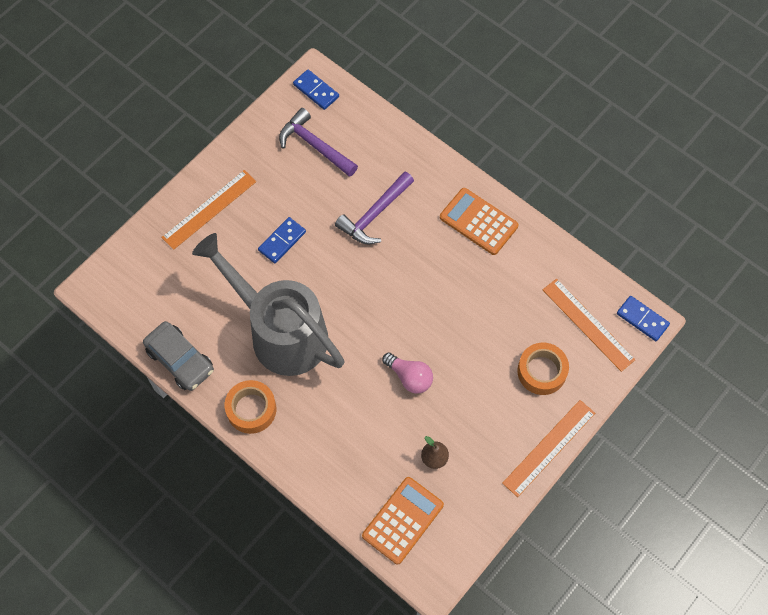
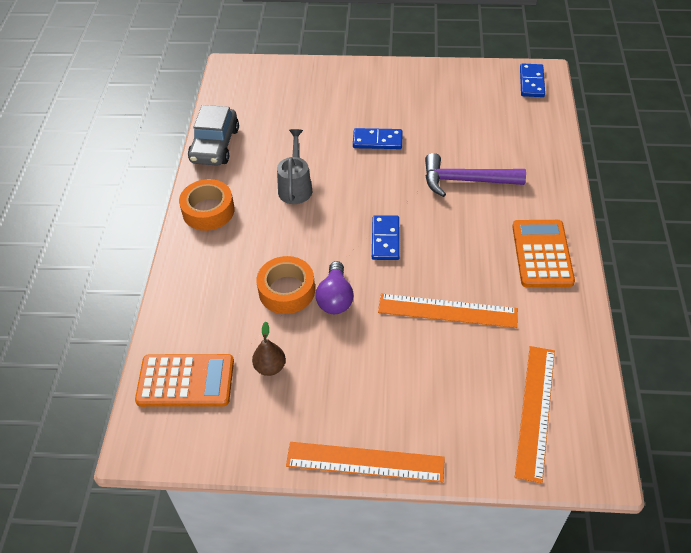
camera: 55 degrees right, 15 degrees down
orange ruler [161,170,256,250] -> orange ruler moved to [378,293,518,328]
grey watering can [192,233,345,376] -> grey watering can [277,129,312,204], size x0.43
purple hammer [279,108,358,177] -> none
pink light bulb [382,353,433,394] -> purple light bulb [316,261,354,314]
orange tape [517,343,569,395] -> orange tape moved to [256,256,315,314]
blue domino [617,296,670,341] -> blue domino moved to [372,215,400,260]

